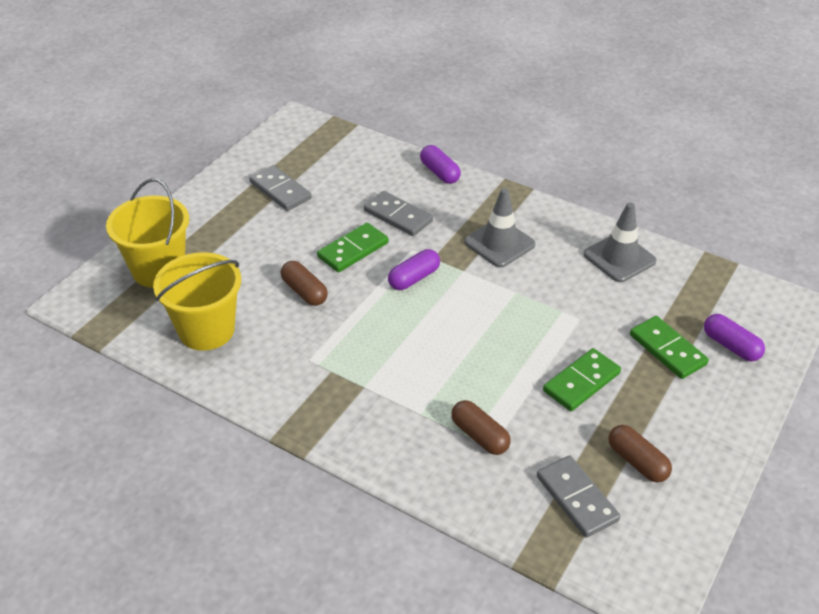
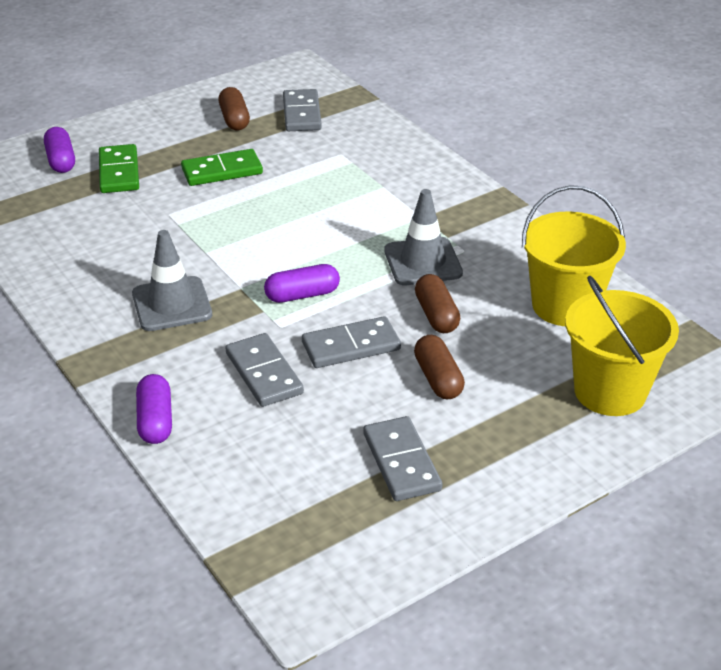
camera: 155 degrees left, 5 degrees down
green domino [317,223,389,272] -> grey domino [302,316,401,368]
brown capsule [451,400,511,455] -> brown capsule moved to [414,335,465,399]
grey traffic cone [584,202,657,282] -> grey traffic cone moved to [384,189,463,285]

